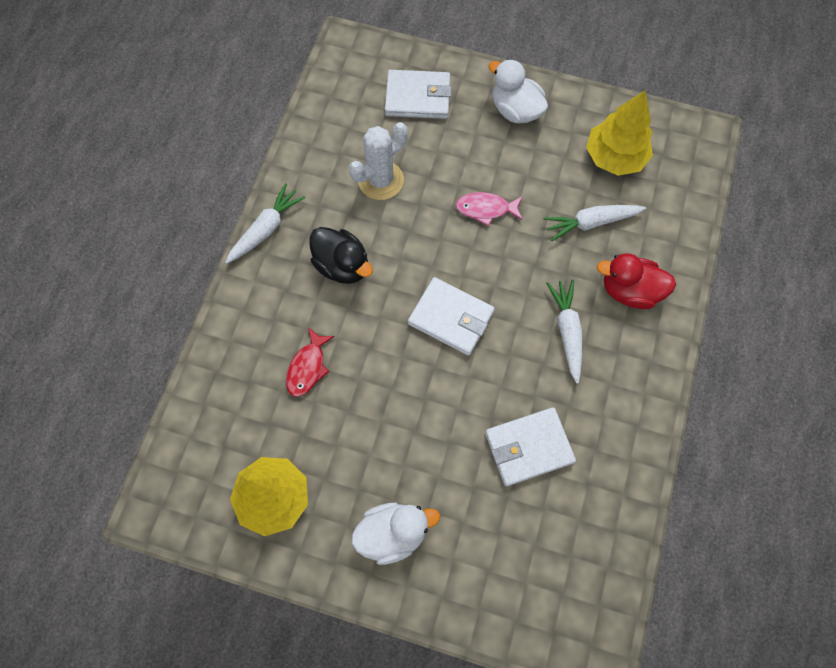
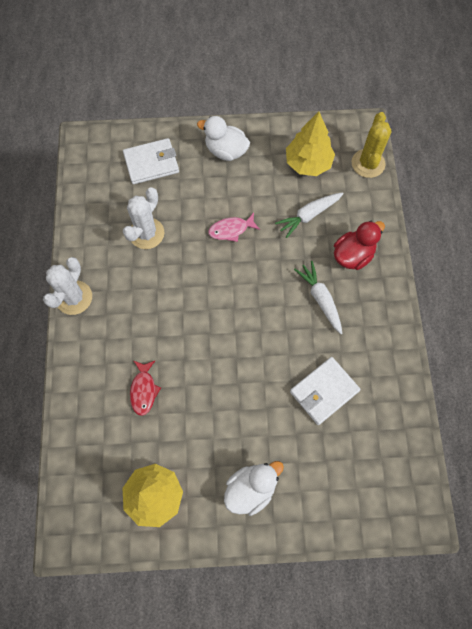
camera: 20 degrees left, 0 degrees up
white carrot [226,183,306,264] -> white cactus [43,257,92,315]
black duck [310,227,373,284] -> none
white wallet [408,277,495,356] -> none
red duck [597,253,676,309] -> red duck turned 150 degrees clockwise [334,221,385,270]
none -> yellow cactus [352,112,392,178]

